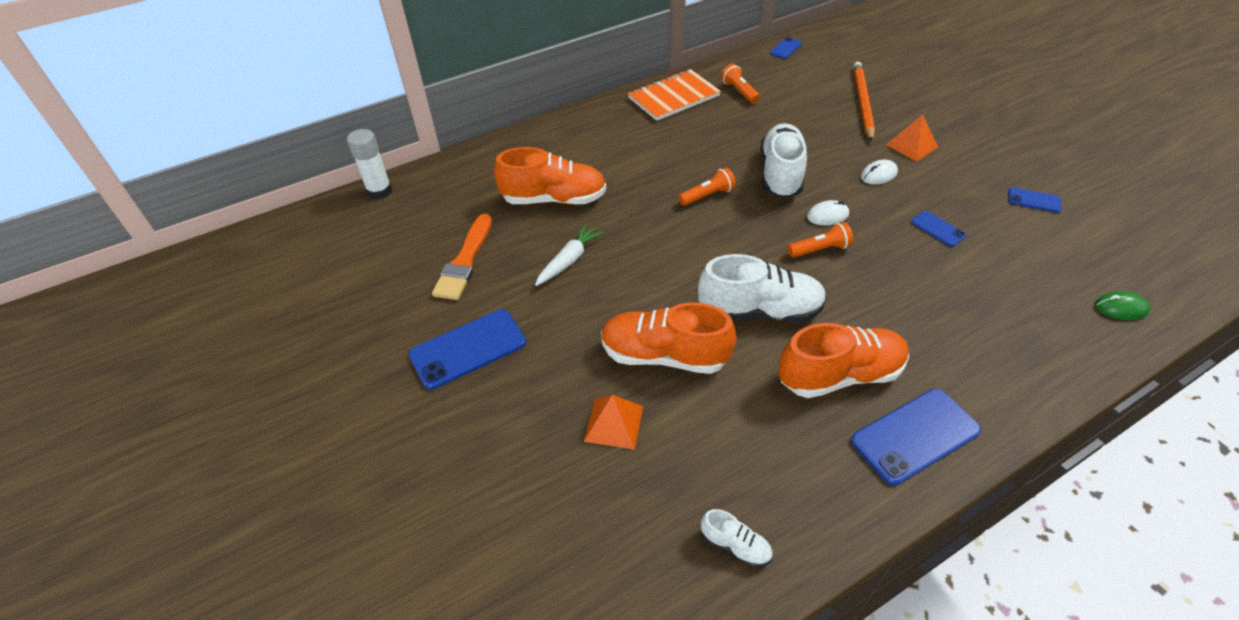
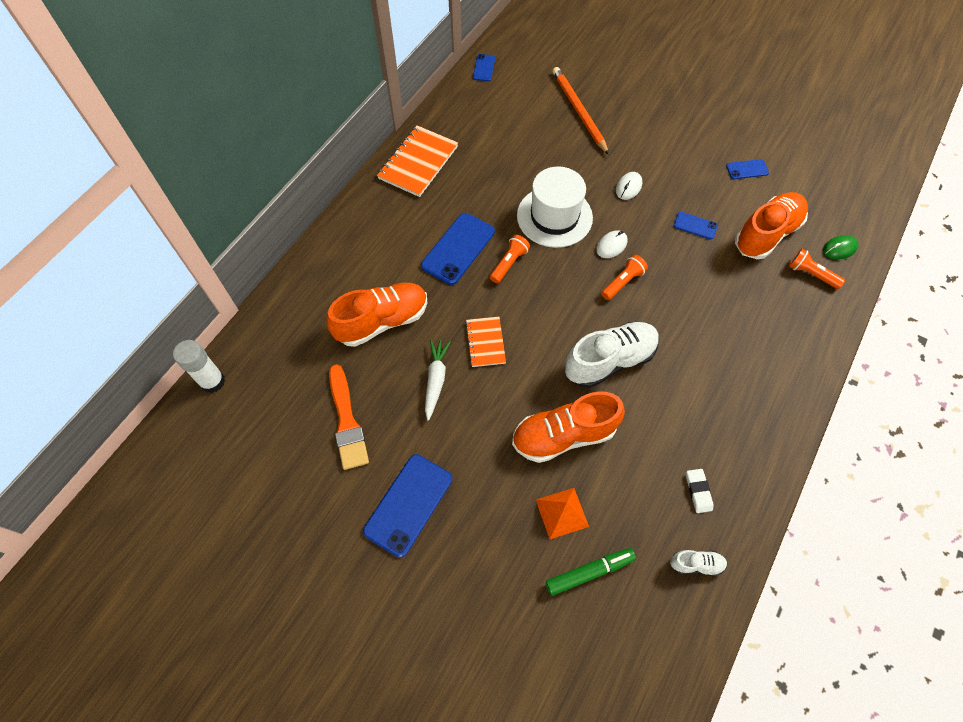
camera: 30 degrees left, 15 degrees up
orange flashlight [721,64,760,104] -> orange flashlight moved to [789,248,845,289]
white shoe [760,123,807,198] -> white hat [517,166,593,248]
orange shoe [778,323,909,398] -> orange shoe moved to [735,192,808,259]
blue phone [851,388,981,485] -> blue phone moved to [421,213,495,285]
orange pyramid [886,115,938,161] -> none
none -> orange notebook [465,317,506,367]
none -> green marker [546,548,636,596]
none -> white eraser [686,469,713,513]

